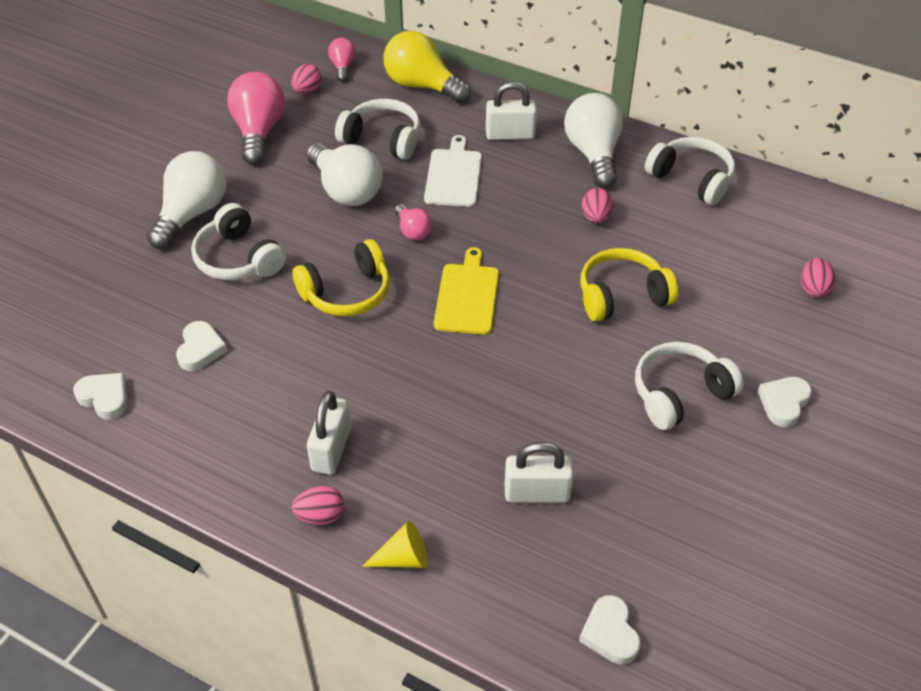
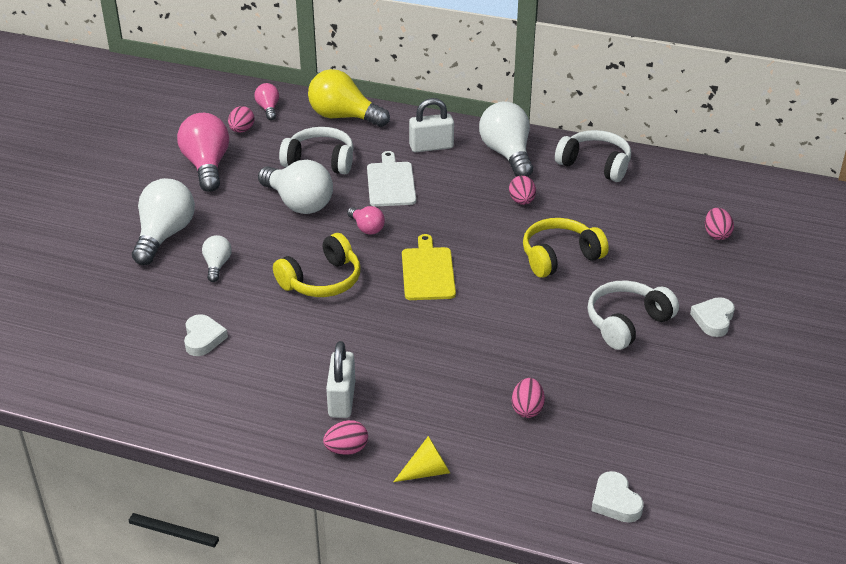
camera: 10 degrees left, 10 degrees down
white heart [73,373,128,420] -> none
white headphones [191,203,286,280] -> white light bulb [202,235,232,282]
white padlock [505,442,574,503] -> pink egg [512,378,545,418]

